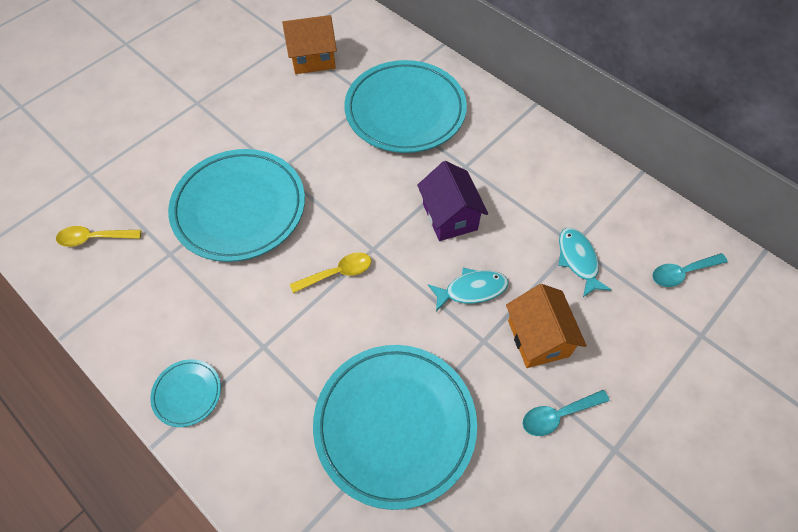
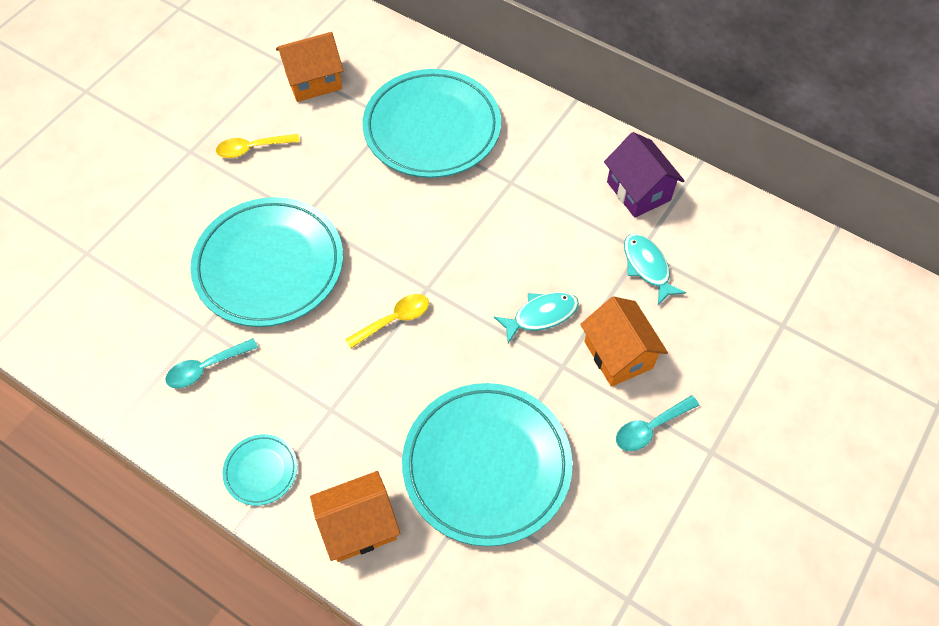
camera: 10 degrees left, 0 degrees up
yellow spoon [56,226,141,247] -> yellow spoon moved to [216,134,300,158]
purple house [417,161,488,241] -> purple house moved to [604,132,685,218]
turquoise spoon [652,253,728,287] -> turquoise spoon moved to [165,338,258,388]
none -> orange house [310,471,400,562]

